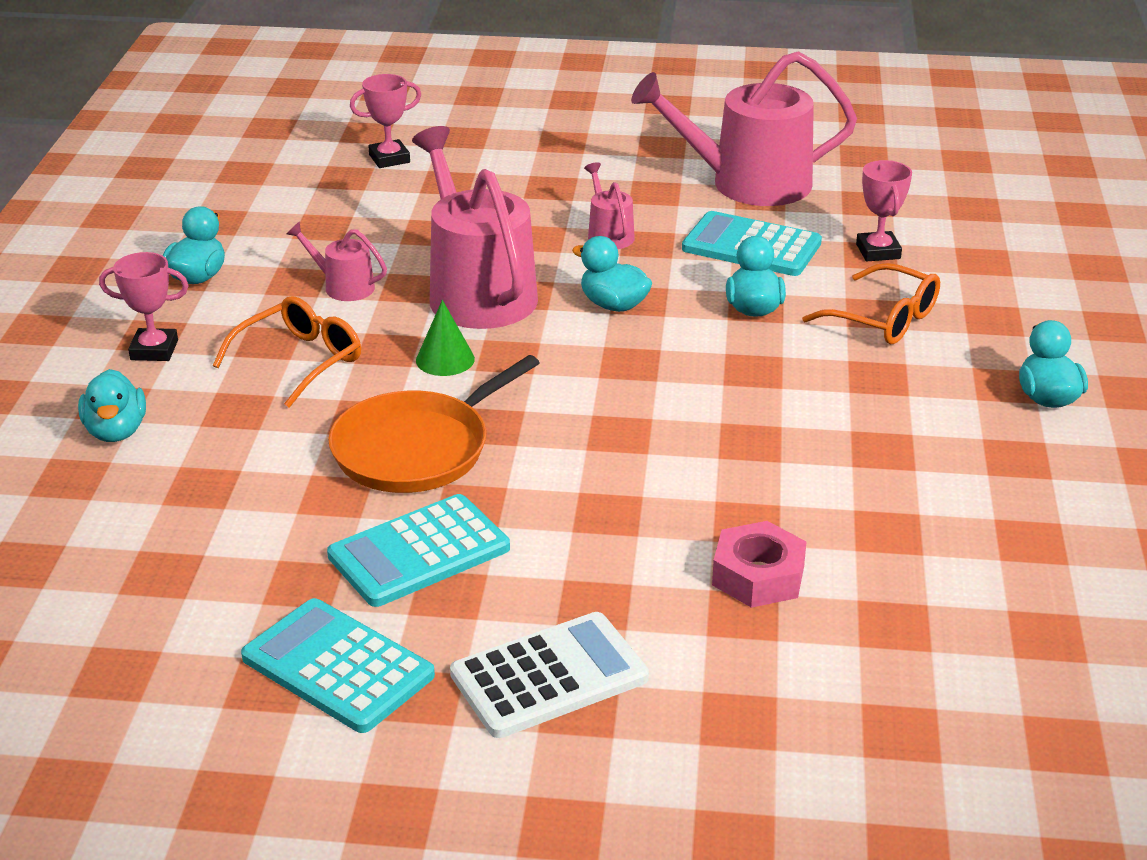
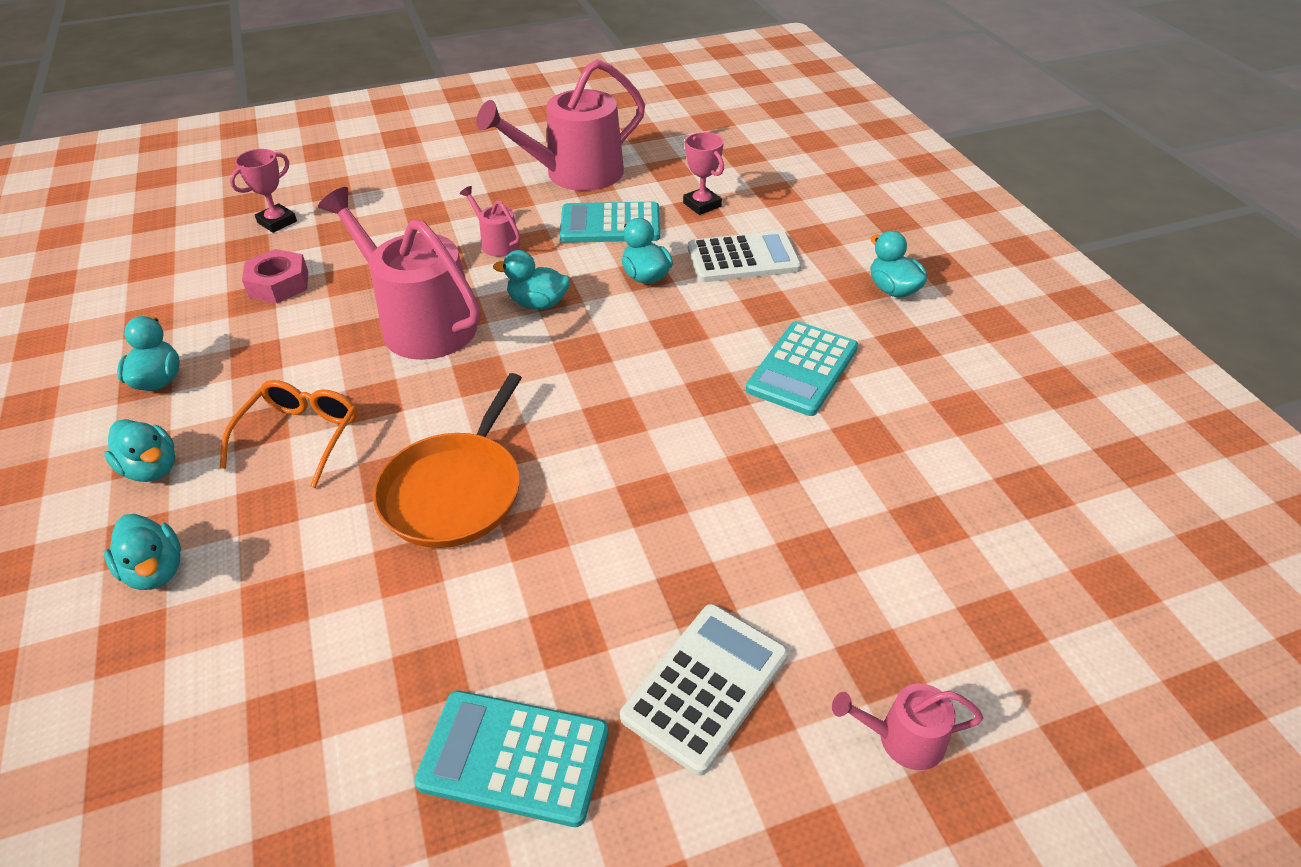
camera: 25 degrees left, 10 degrees up
pink trophy [99,252,189,361] -> turquoise duck [104,419,176,482]
pink watering can [287,222,387,301] -> pink watering can moved to [832,683,983,770]
turquoise calculator [327,494,510,607] -> turquoise calculator moved to [746,321,858,416]
green cone [416,300,475,376] -> none
pink nut [712,521,807,608] -> pink nut moved to [242,249,308,303]
orange glasses [802,263,940,344] -> white calculator [688,231,801,282]

